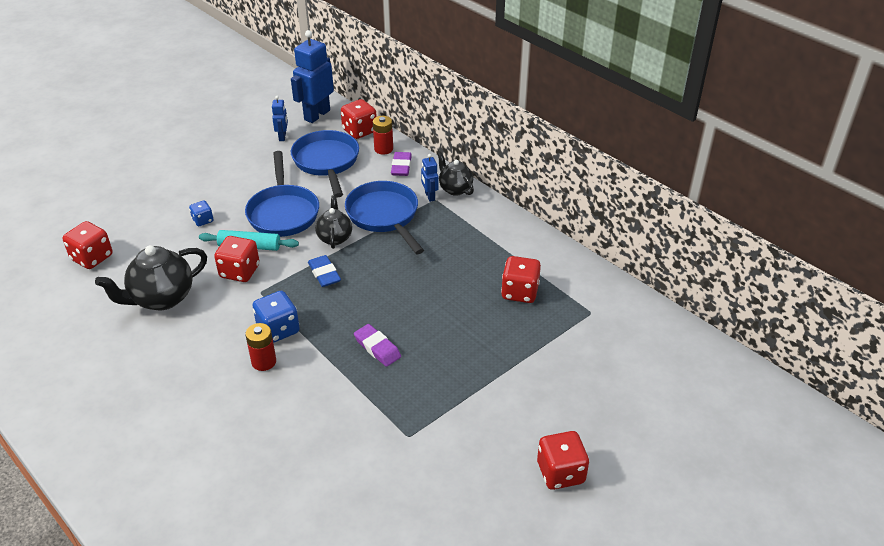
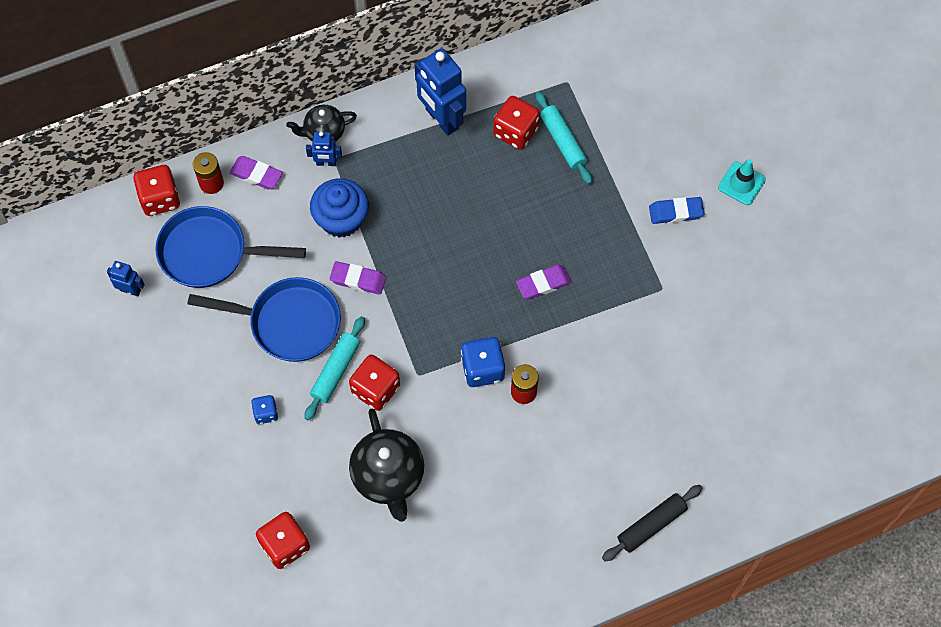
camera: 70 degrees left, 25 degrees up
blue robot [291,30,334,123] -> blue robot moved to [414,48,466,136]
blue eraser [308,255,341,287] -> blue eraser moved to [649,197,705,224]
black teapot [315,195,352,249] -> purple eraser [330,261,386,295]
blue pan [345,181,424,254] -> blue cupcake [310,178,369,237]
red dice [537,431,589,490] -> turquoise traffic cone [718,159,766,205]
none -> turquoise rolling pin [536,91,592,184]
none -> black rolling pin [602,485,703,562]

